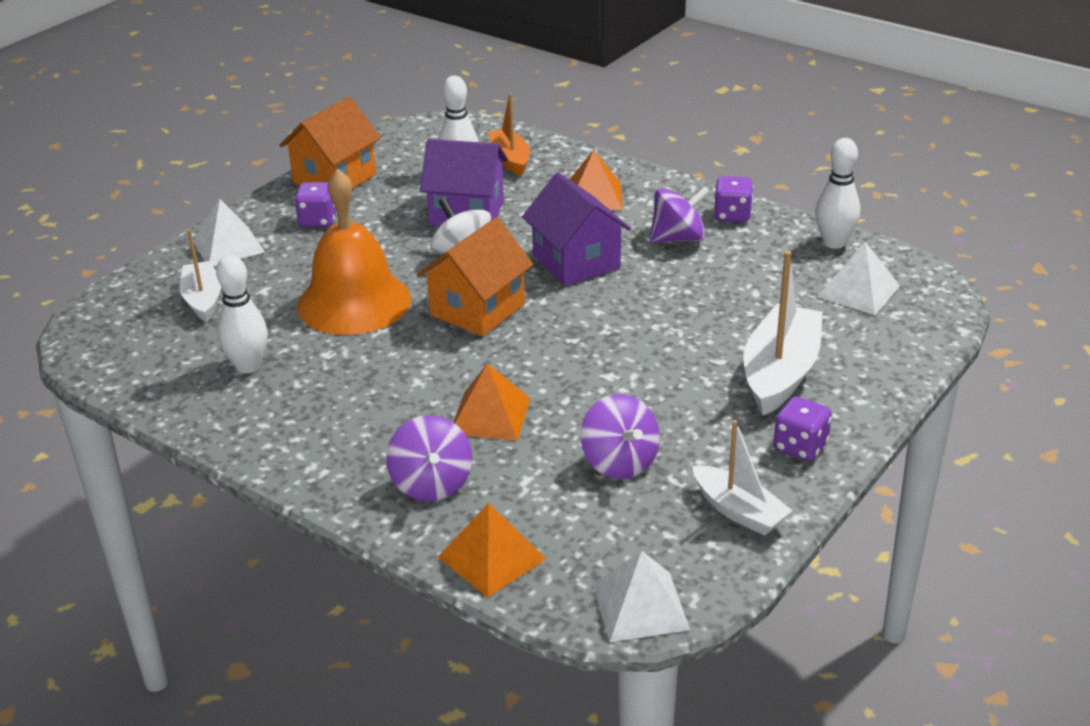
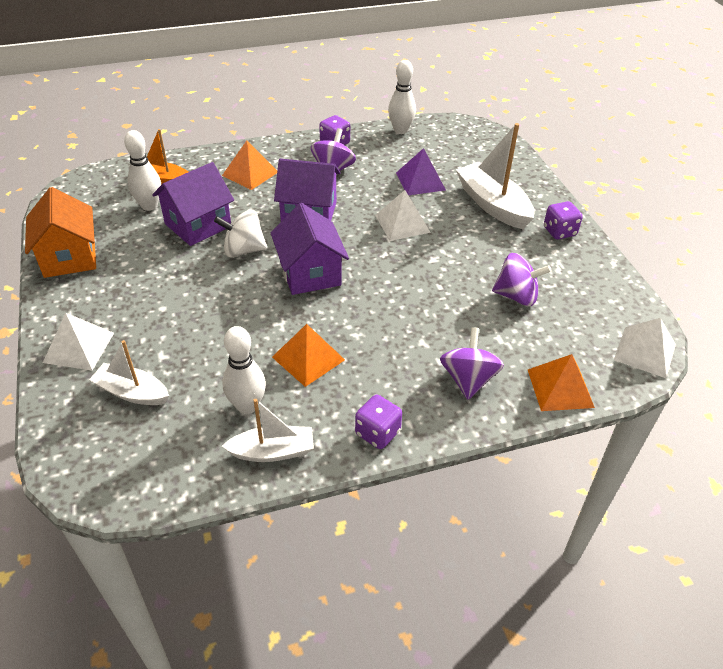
camera: 55 degrees left, 10 degrees up
purple dice [294,182,336,227] -> purple dice moved to [355,395,402,449]
orange bell [297,168,411,335] -> none
purple spinning top [386,415,472,502] -> purple spinning top turned 105 degrees counterclockwise [440,327,504,400]
orange house [417,217,533,336] -> purple house [271,203,349,295]
orange pyramid [453,363,530,441] -> orange pyramid moved to [272,324,345,387]
white boat [692,420,793,536] -> white boat moved to [222,399,314,462]
white pyramid [818,242,900,315] -> white pyramid moved to [375,190,431,241]
none -> purple pyramid [396,148,446,195]

